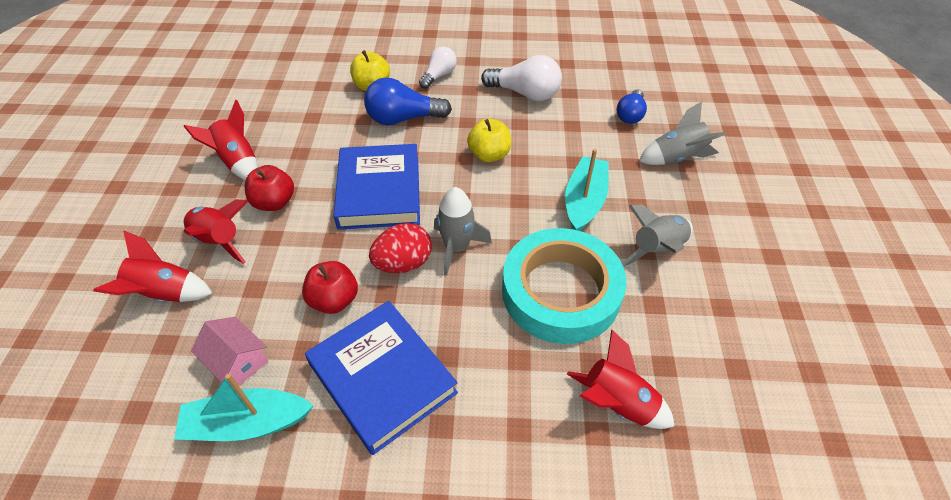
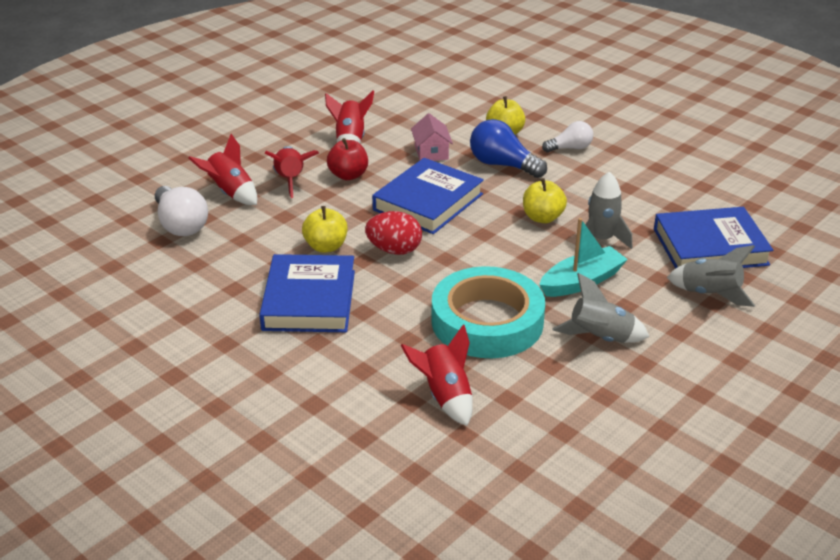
camera: 40 degrees right, 15 degrees down
turquoise boat [174,374,314,441] -> none
pink house [191,317,268,388] -> pink house moved to [411,113,453,161]
red apple [302,261,358,314] -> yellow apple [302,206,347,253]
grey rocket [434,187,492,276] -> grey rocket moved to [585,172,632,249]
white light bulb [481,55,562,101] -> white light bulb moved to [155,186,208,236]
blue light bulb [616,89,647,124] -> blue book [654,207,773,269]

